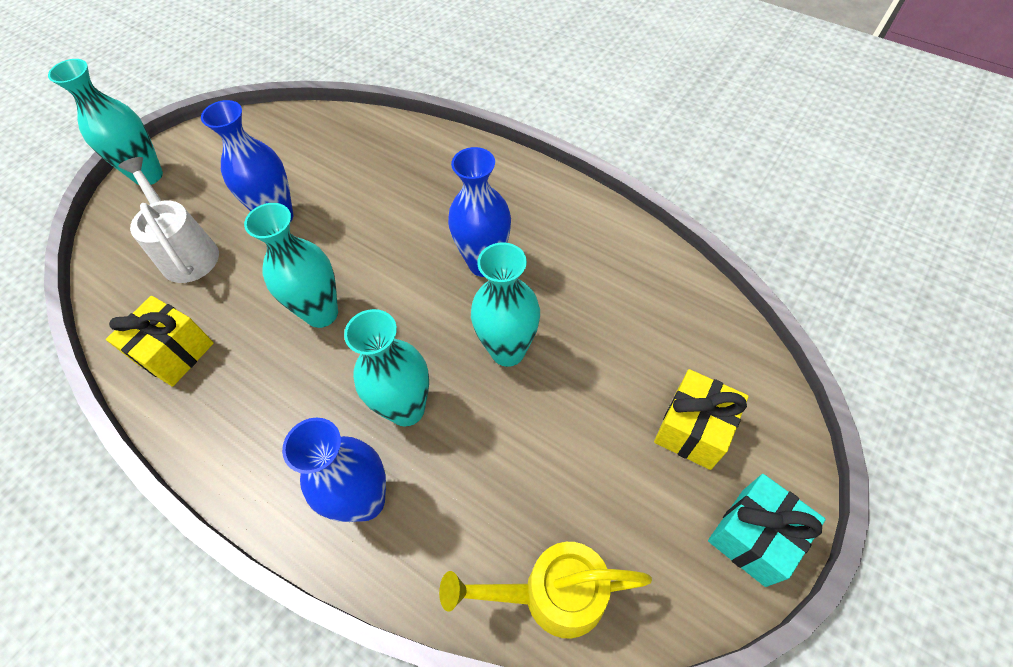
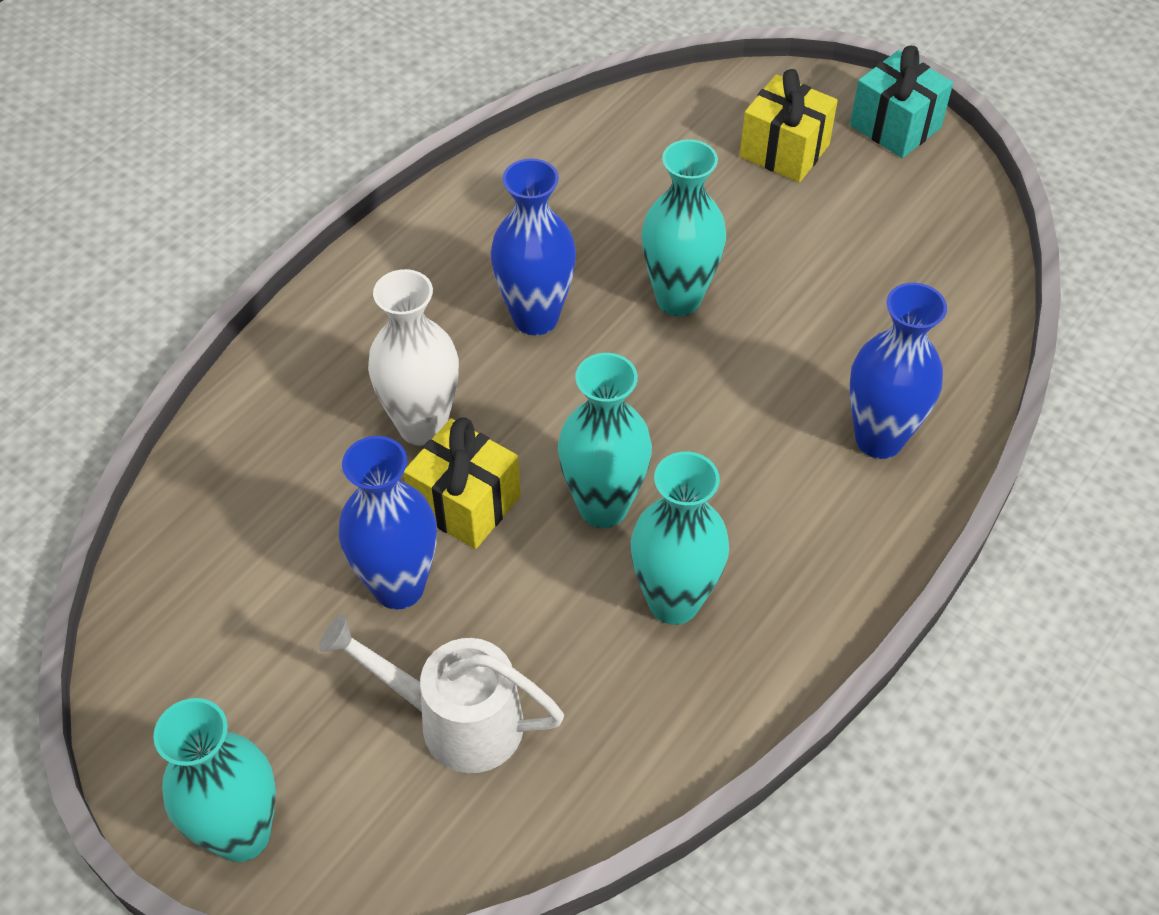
camera: 90 degrees left, 5 degrees down
yellow gift [106,296,214,387] -> yellow gift moved to [404,417,520,549]
white watering can [118,157,219,283] -> white watering can turned 45 degrees clockwise [319,615,564,773]
turquoise vase [344,309,429,427] -> turquoise vase moved to [631,452,729,625]
yellow watering can [439,542,652,638] -> none
none -> white vase [368,269,459,446]

